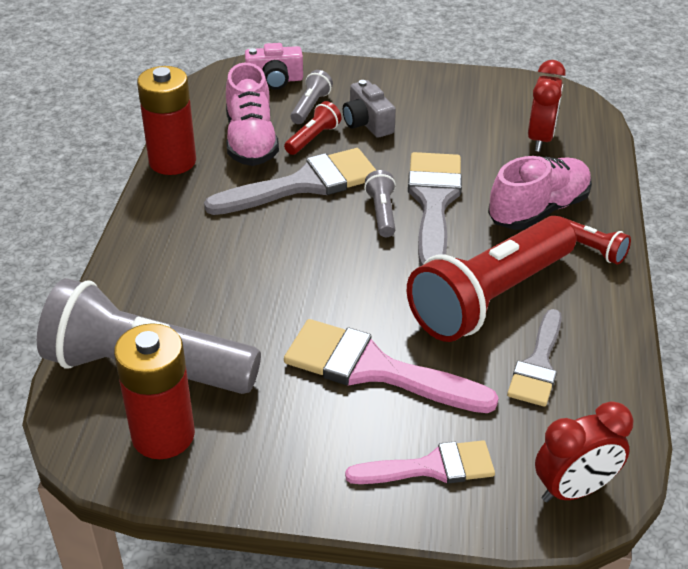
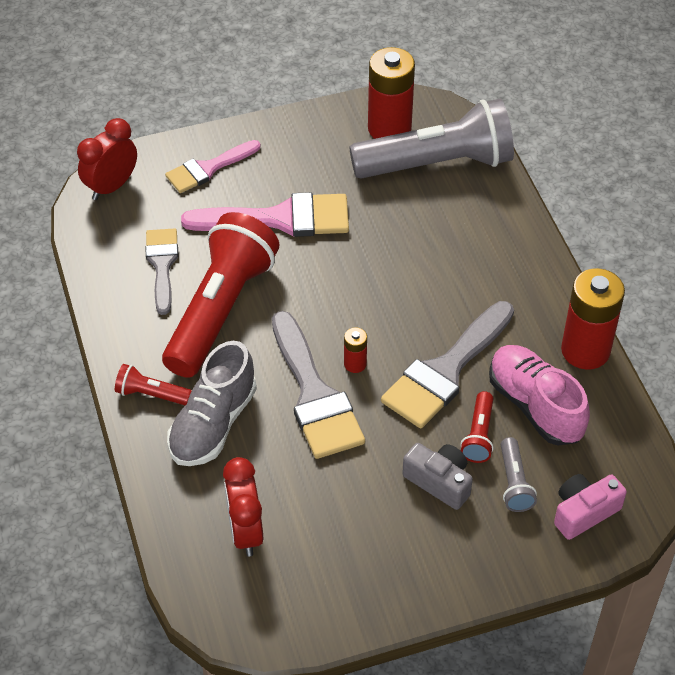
camera: 155 degrees right, 10 degrees up
grey flashlight [364,170,396,237] -> red battery [344,328,367,373]
pink shoe [488,156,592,230] -> grey shoe [167,341,257,466]

